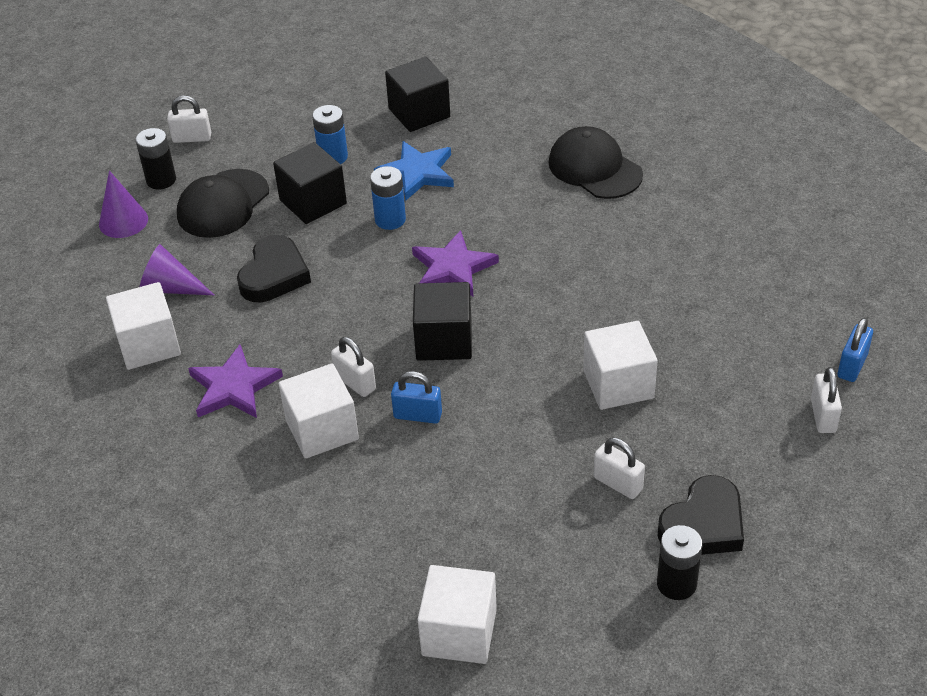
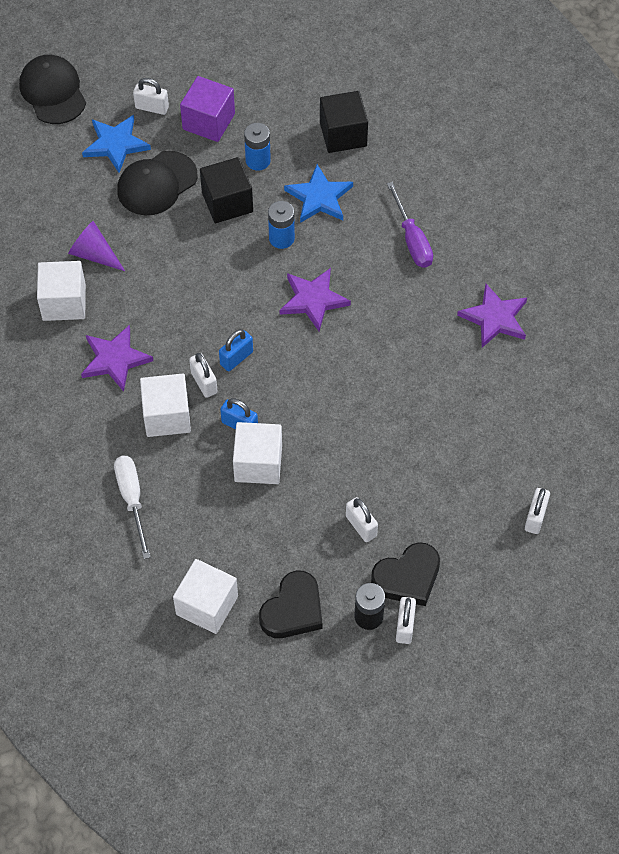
camera: 15 degrees right, 15 degrees up
purple cone [99,171,148,238] -> none
black battery [135,128,176,190] -> blue star [82,115,151,173]
black heart [237,235,311,302] -> black heart moved to [259,570,322,638]
black cube [413,282,472,361] -> none
black cap [548,126,643,199] -> black cap moved to [19,55,86,124]
white cube [583,321,658,410] -> white cube moved to [233,422,282,484]
blue padlock [838,318,873,382] -> blue padlock moved to [219,329,253,371]
none -> white screwdriver [114,456,151,559]
none -> purple cube [180,76,235,142]
none -> purple screwdriver [387,182,433,268]
none -> white padlock [396,597,416,644]
none -> purple star [457,284,527,348]

